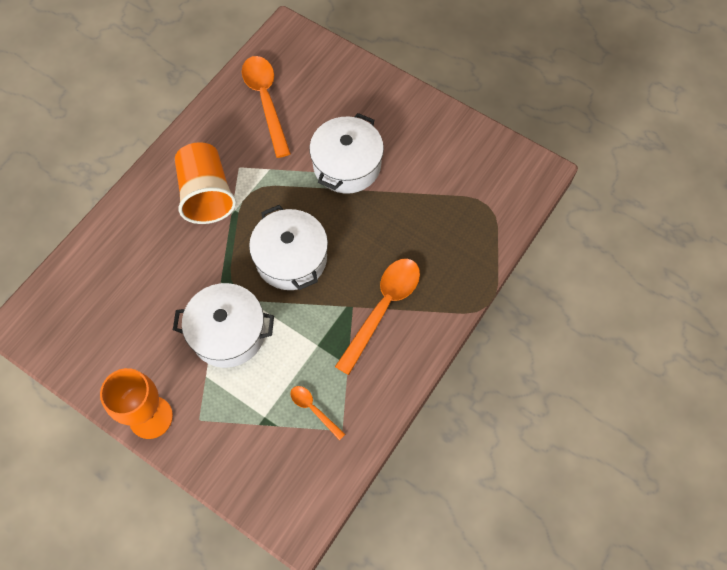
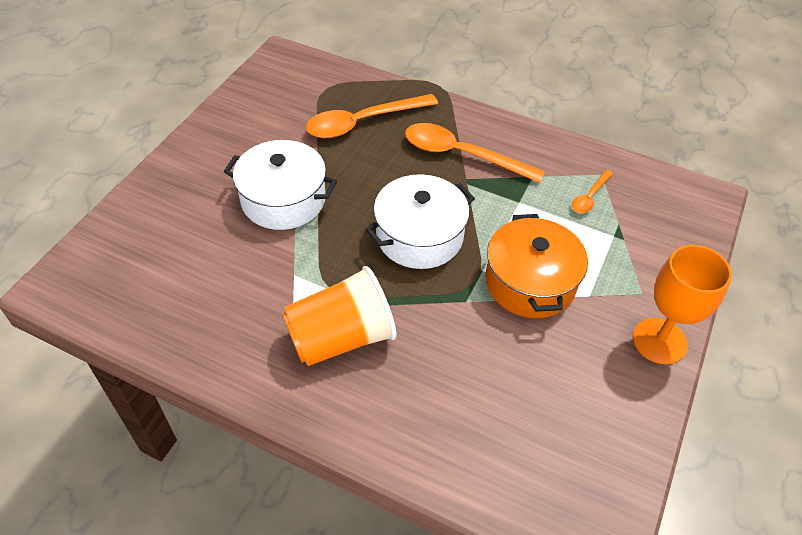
camera: 100 degrees left, 15 degrees down
white pot [173,283,274,368] -> orange pot [485,214,588,318]
orange spoon [242,56,291,158] -> orange spoon moved to [306,94,438,138]

